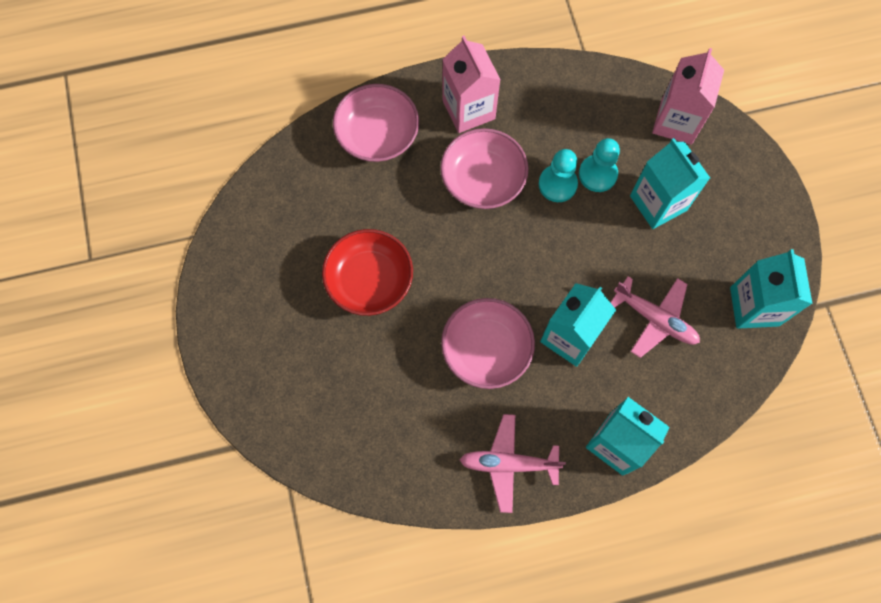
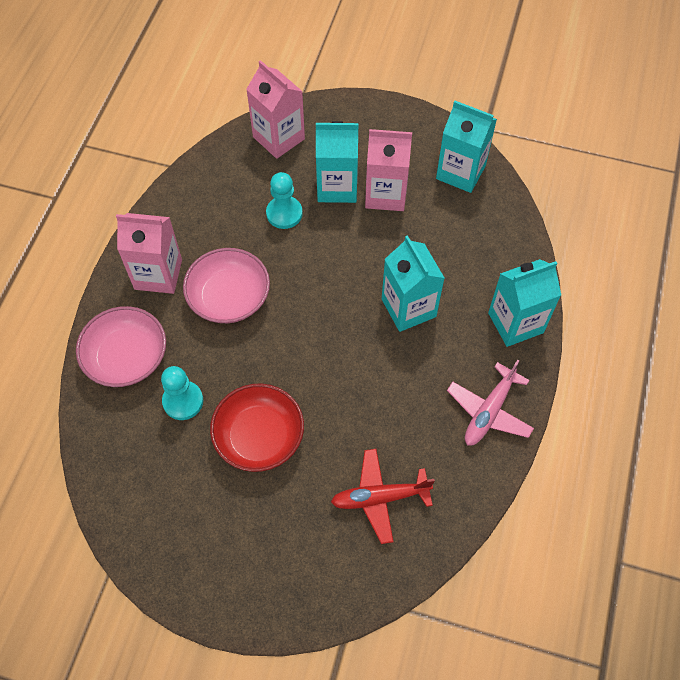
camera: 60 degrees left, 10 degrees down
pink bowl [441,298,535,389] -> none
turquoise pawn [539,149,578,202] -> turquoise pawn moved to [161,366,203,420]
pink plane [610,276,700,358] -> none
none -> red plane [331,449,435,544]
none -> pink carton [365,129,412,211]

